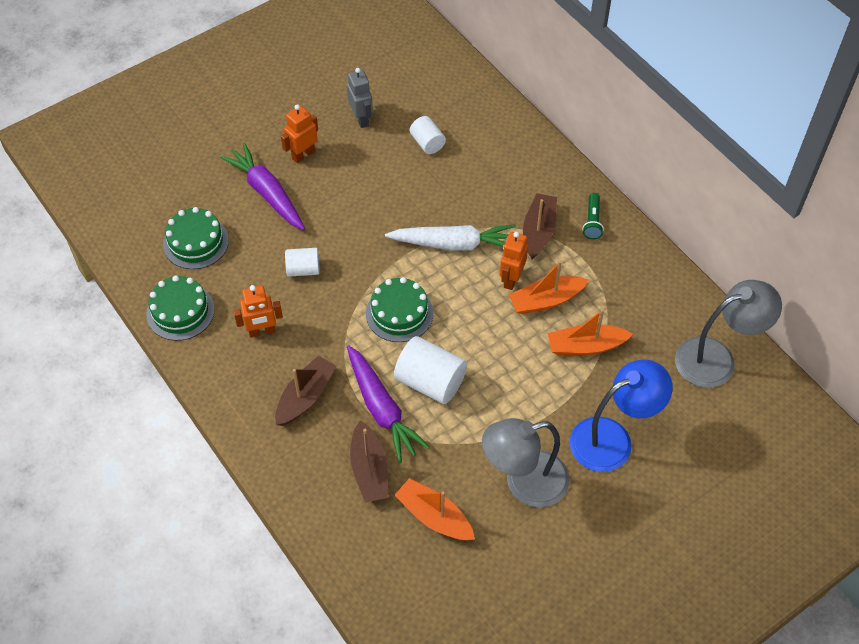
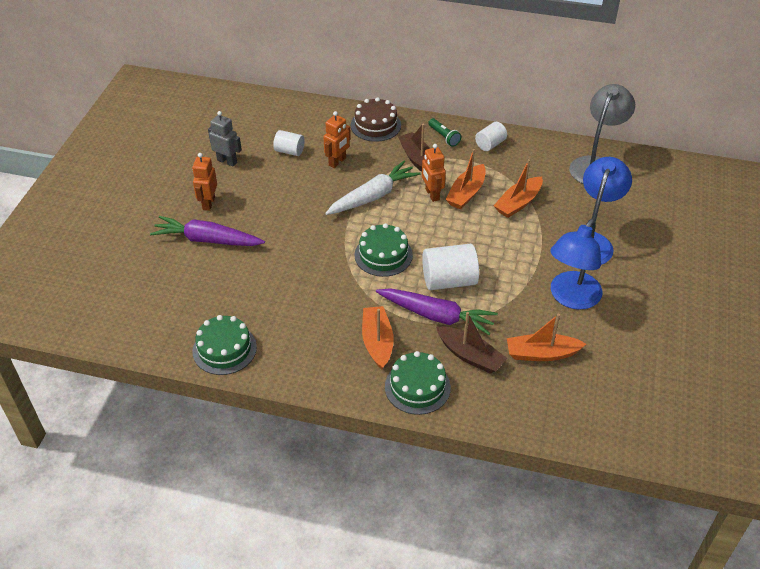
camera: 40 degrees left, 10 degrees down
green cake [163,207,229,269] -> green cake moved to [385,351,451,415]
orange robot [234,285,283,338] -> orange robot moved to [323,111,351,168]
brown boat [275,356,336,426] -> orange boat [362,306,394,369]
white cylinder [285,248,320,277] -> white cylinder moved to [475,122,507,151]
grey lamp [482,418,570,507] -> blue lamp [550,219,602,310]
none -> brown cake [351,97,401,142]

